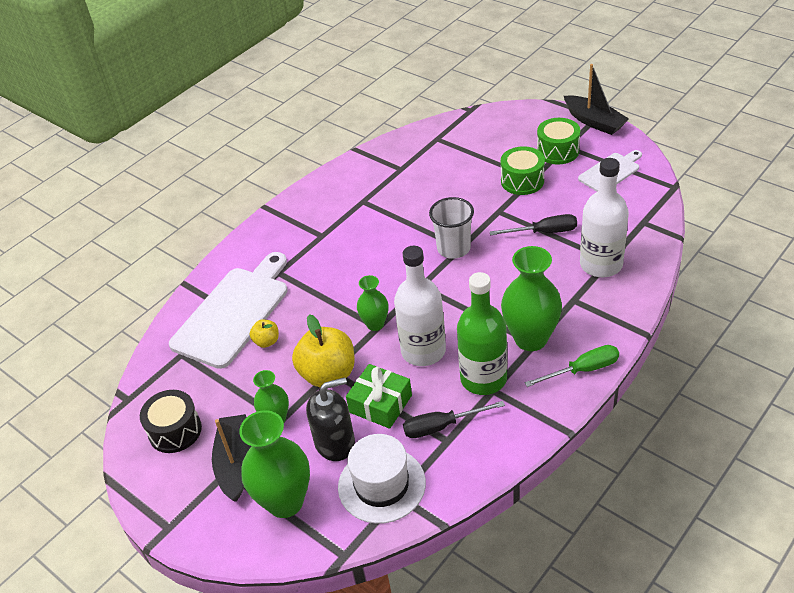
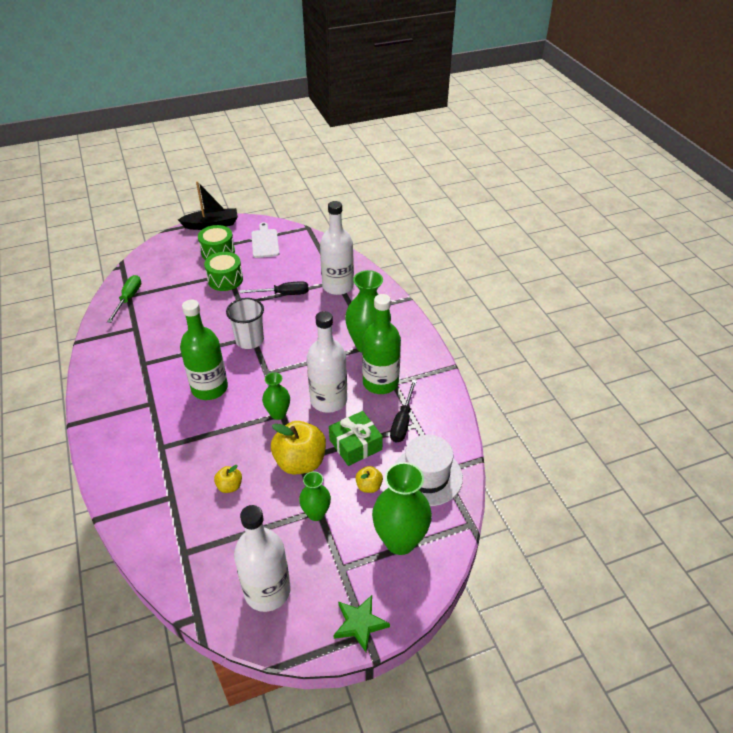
camera: 65 degrees left, 0 degrees up
black drum [140,390,202,453] -> white bottle [234,505,290,612]
white cutting board [169,252,287,369] -> none
black boat [212,414,251,502] -> none
black soap dispenser [306,377,355,461] -> yellow apple [355,466,383,493]
black screwdriver [489,214,577,235] -> black screwdriver turned 60 degrees clockwise [240,281,309,295]
green screwdriver [525,345,619,387] -> green screwdriver moved to [107,275,141,323]
none -> green bottle [180,300,228,400]
none -> green star [334,595,390,652]

